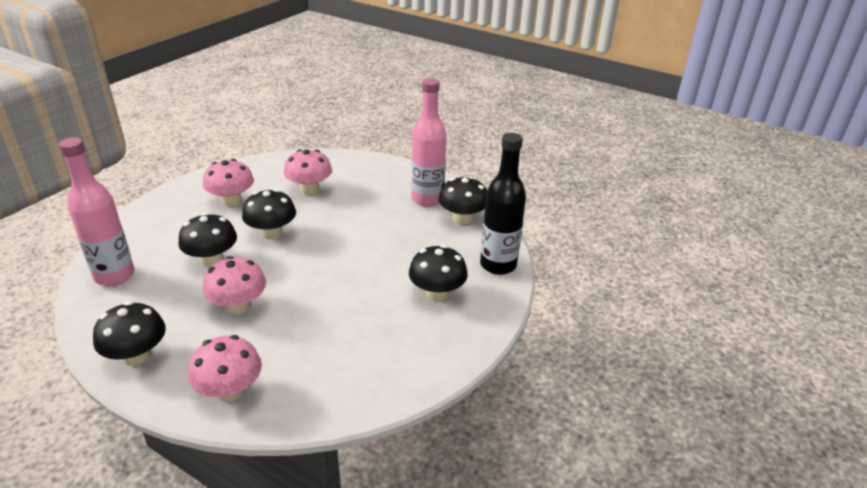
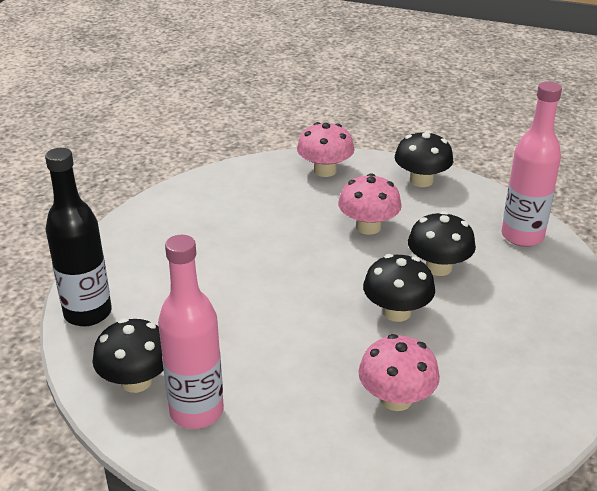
camera: 170 degrees right, 0 degrees up
pink mushroom [203,159,254,207] -> none
black mushroom [409,245,468,301] -> none

